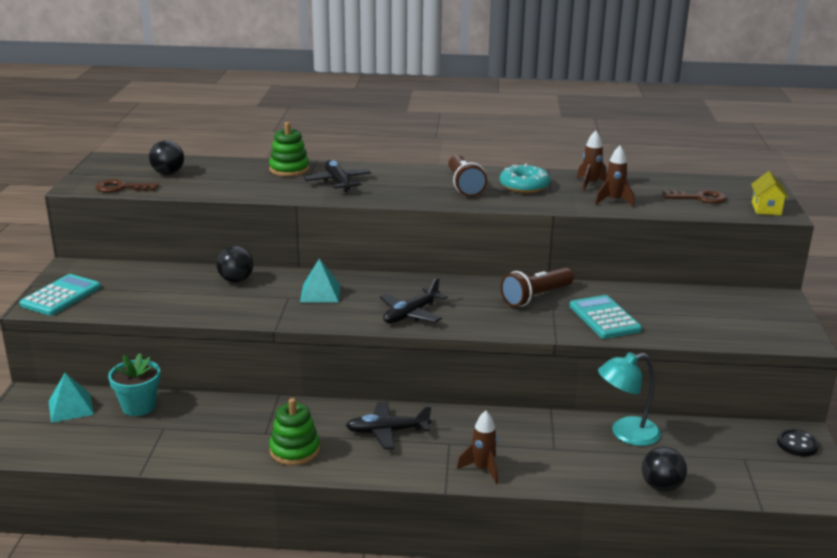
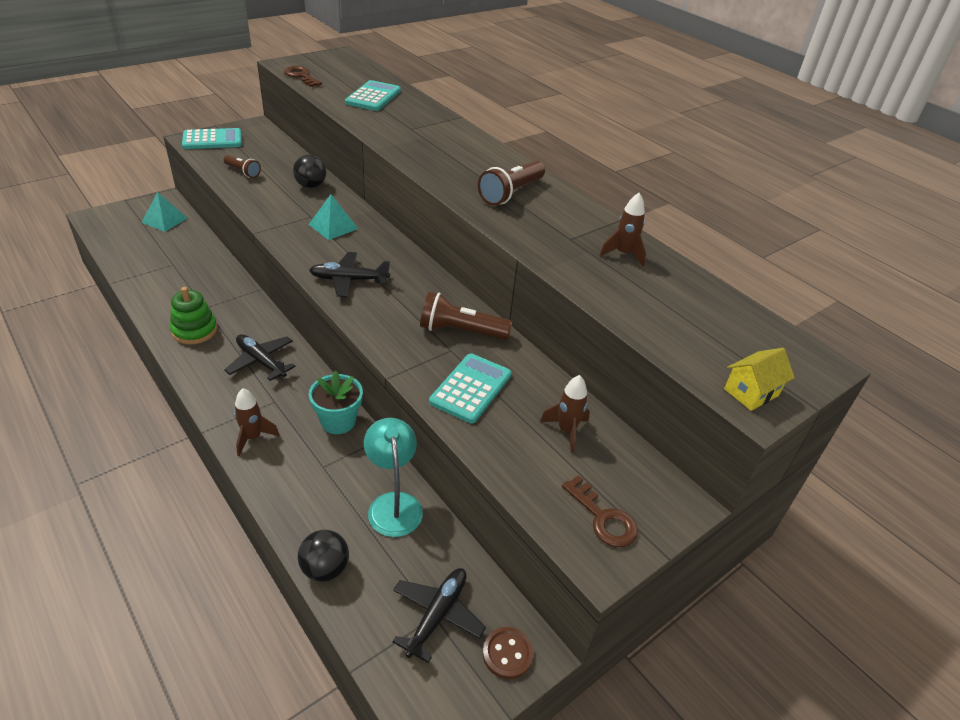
camera: 45 degrees right, 15 degrees up
turquoise flower pot [108,353,160,416] -> turquoise flower pot moved to [309,370,363,434]
black ball [149,140,184,175] -> none
green stacking toy [269,122,310,176] -> none
black plane [304,160,371,192] -> black plane moved to [392,568,486,663]
turquoise donut [500,164,550,193] -> none
brown rocket [595,145,634,207] -> brown rocket moved to [540,375,590,453]
turquoise lamp [598,352,661,446] -> turquoise lamp turned 45 degrees clockwise [364,418,423,537]
brown key [663,190,727,204] -> brown key moved to [562,475,638,547]
black button [777,429,819,456] -> brown button [483,627,534,679]
none -> brown flashlight [224,155,261,178]
none -> turquoise calculator [345,80,401,111]

